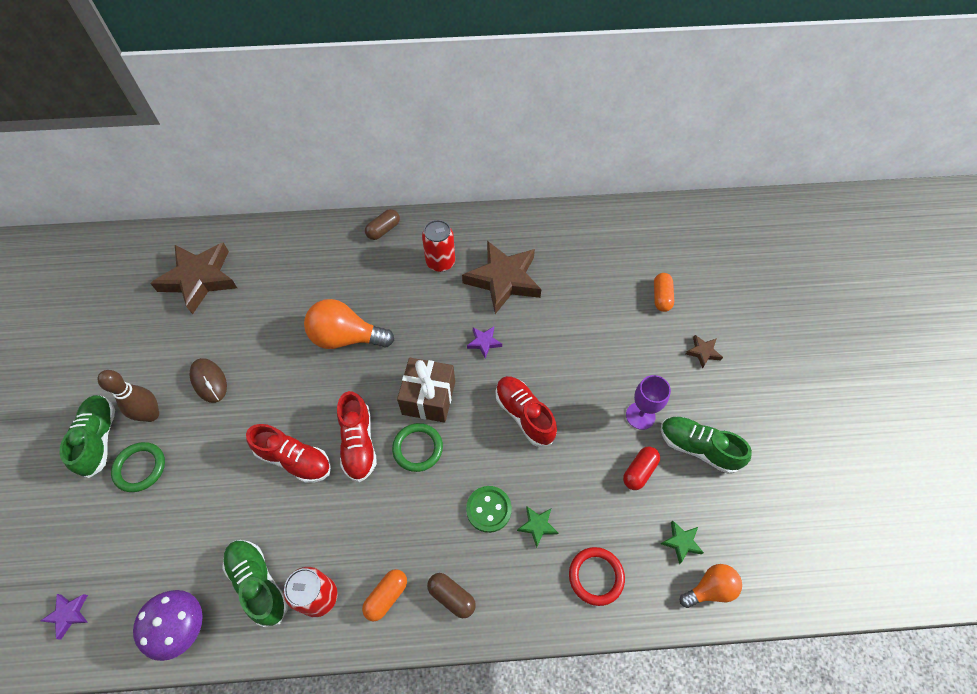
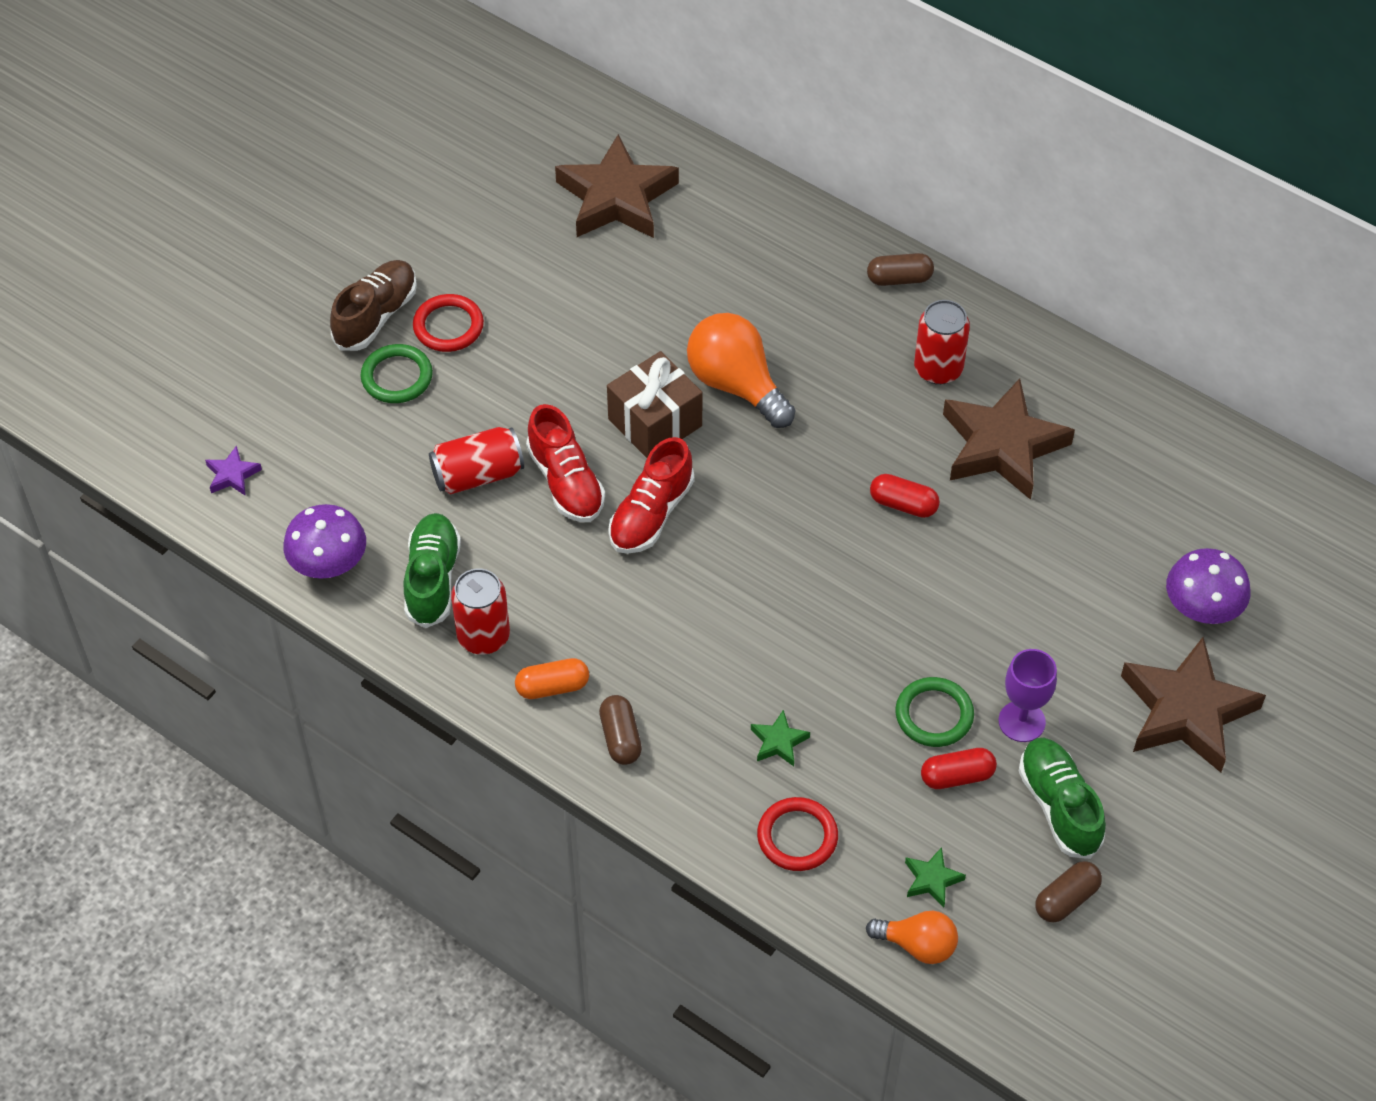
camera: 40 degrees right, 5 degrees down
green shoe [60,395,115,478] -> brown shoe [330,260,417,351]
brown bowling pin [97,370,159,422] -> red ring [413,294,484,352]
brown mouse [190,358,227,403] -> none
green ring [392,423,443,472] -> green ring moved to [895,677,974,747]
brown gift [397,358,455,423] -> brown gift moved to [607,351,703,458]
green button [466,486,512,533] -> none
purple star [467,327,502,359] -> red capsule [870,474,940,518]
red shoe [496,376,557,447] -> none
orange capsule [654,273,674,312] -> purple mushroom [1166,548,1251,624]
brown star [686,335,723,369] -> brown star [1121,637,1266,773], size x2.39
none -> red can [429,427,524,494]
none -> brown capsule [1036,861,1102,923]

